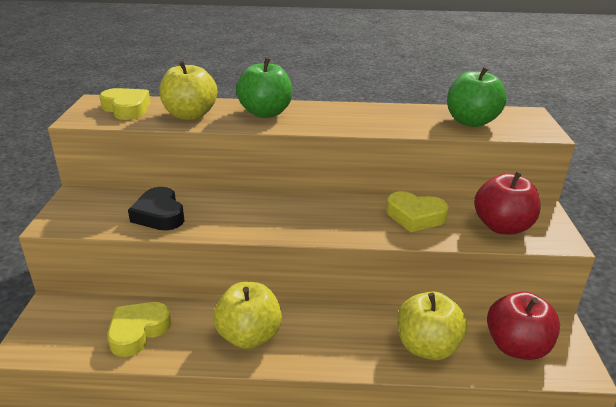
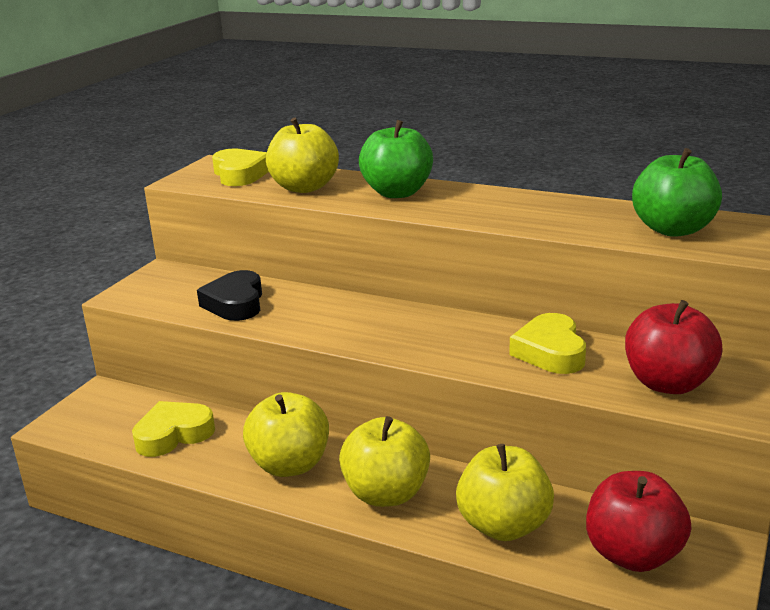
camera: 25 degrees right, 5 degrees down
yellow heart [386,191,449,232] -> yellow heart turned 45 degrees clockwise [509,313,586,374]
none -> yellow apple [339,416,430,507]

